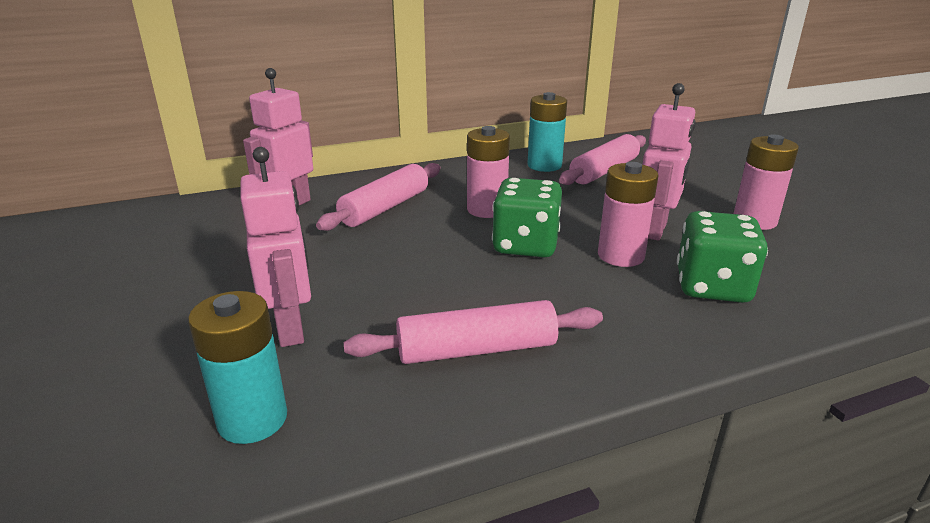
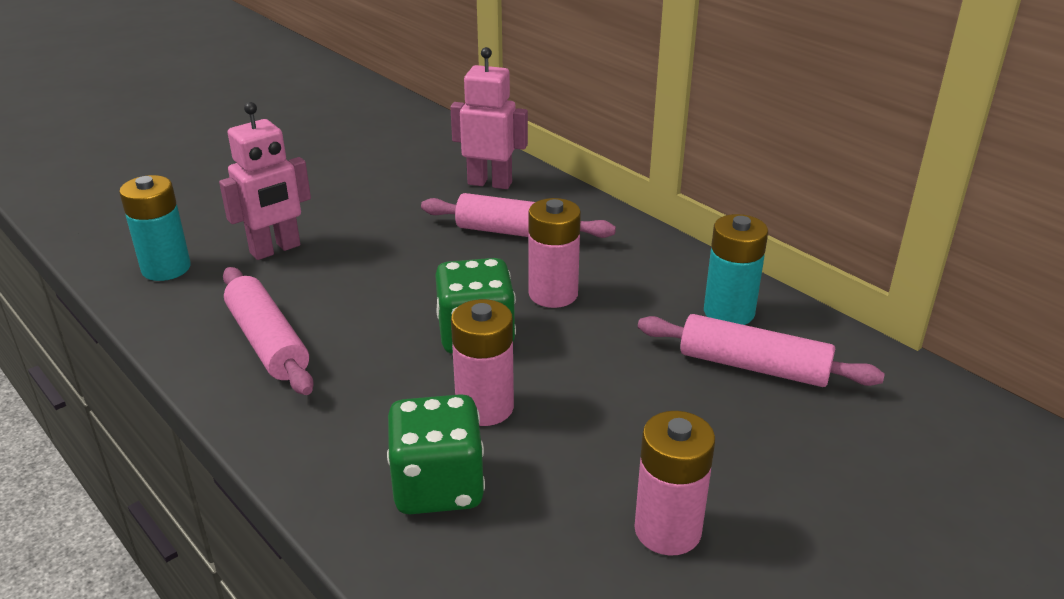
camera: 70 degrees right, 5 degrees up
pink robot [642,83,696,241] -> none

